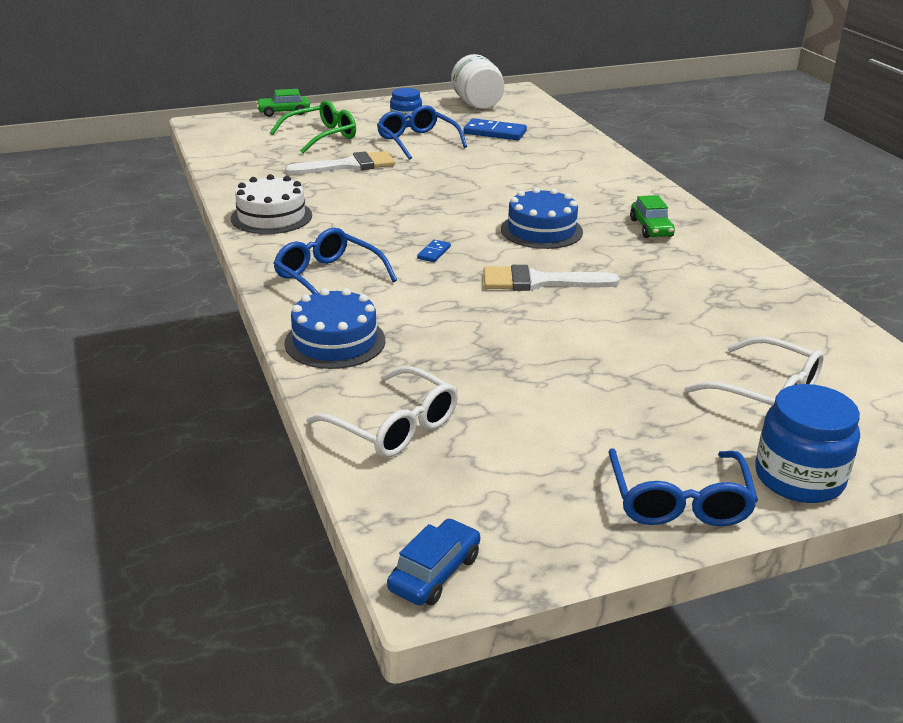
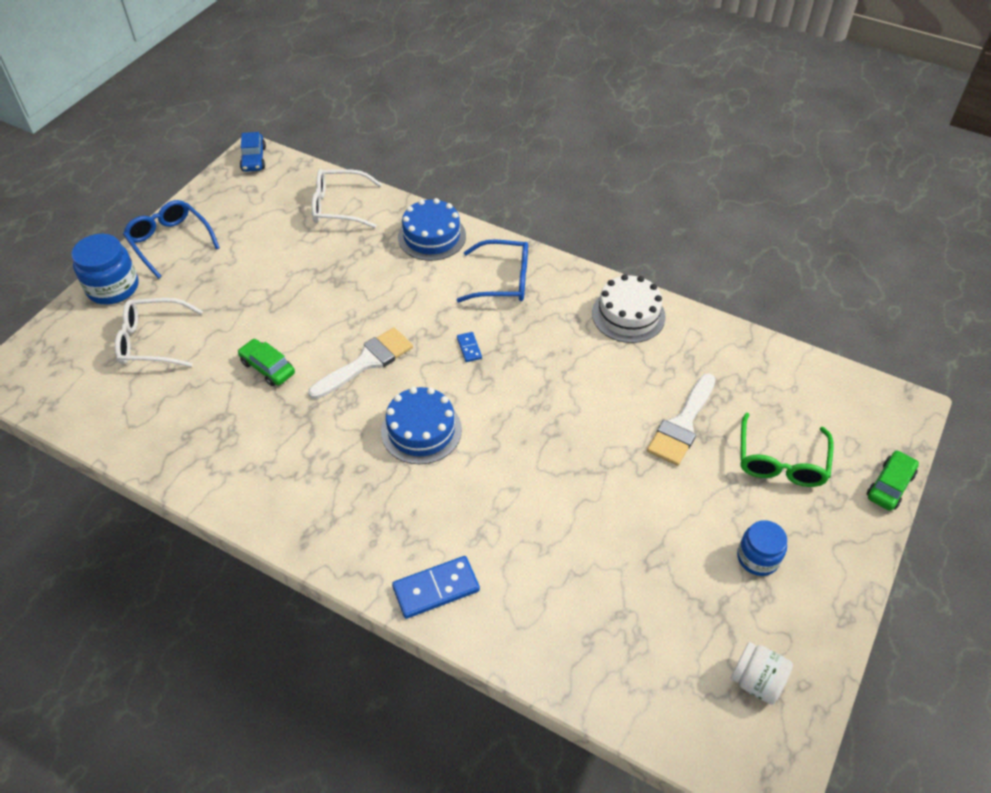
camera: 140 degrees right, 20 degrees up
blue glasses [377,105,467,160] -> none
white jar [451,54,505,109] -> white jar [731,642,793,705], size x0.66
blue domino [464,118,527,140] -> blue domino moved to [392,556,480,619]
green car [630,195,675,238] -> green car moved to [238,339,295,386]

